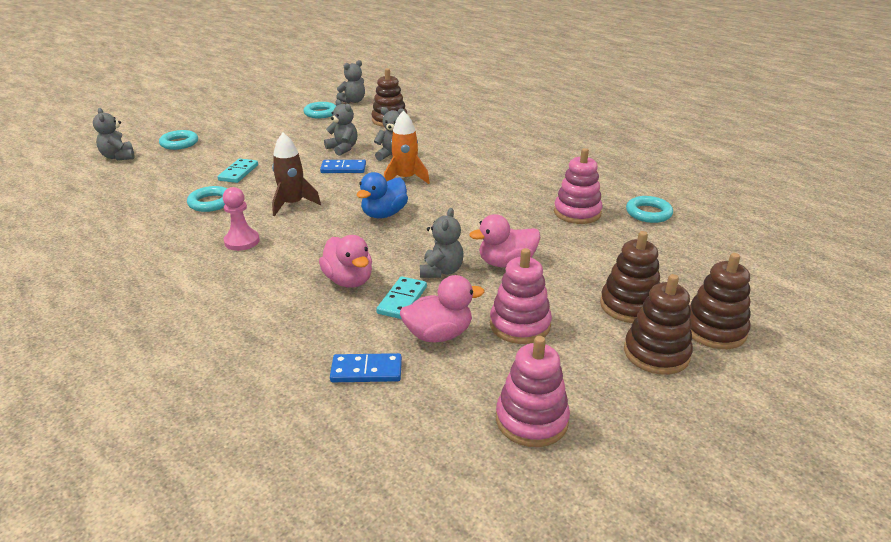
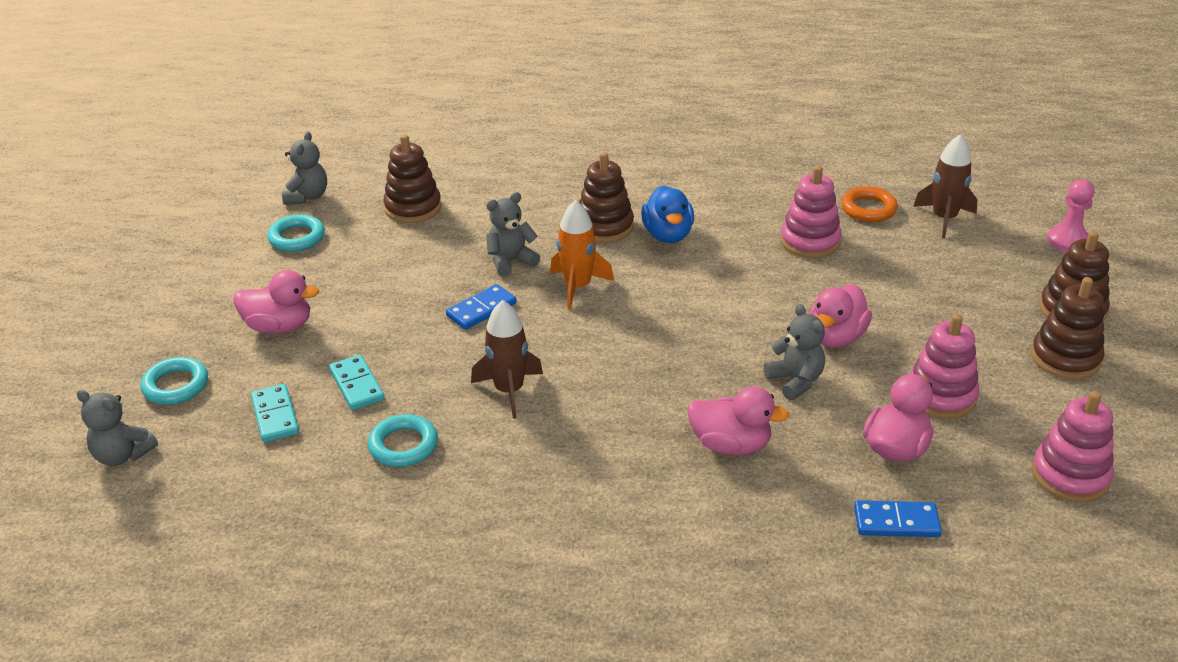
camera: 40 degrees left, 5 degrees up
pink pawn [223,187,260,251] -> pink pawn moved to [1047,179,1094,252]
grey teddy bear [324,99,358,156] -> none
blue domino [330,353,402,382] -> blue domino turned 45 degrees clockwise [854,500,942,537]
blue duck [357,172,408,218] -> blue duck moved to [641,186,694,243]
turquoise domino [376,276,427,319] -> turquoise domino moved to [251,384,299,442]
brown stacking toy [600,231,660,323] -> brown stacking toy moved to [579,152,634,243]
turquoise ring [626,196,673,223] -> orange ring [841,186,898,222]
none -> pink duck [233,270,319,334]
none -> brown rocket [913,134,978,239]

